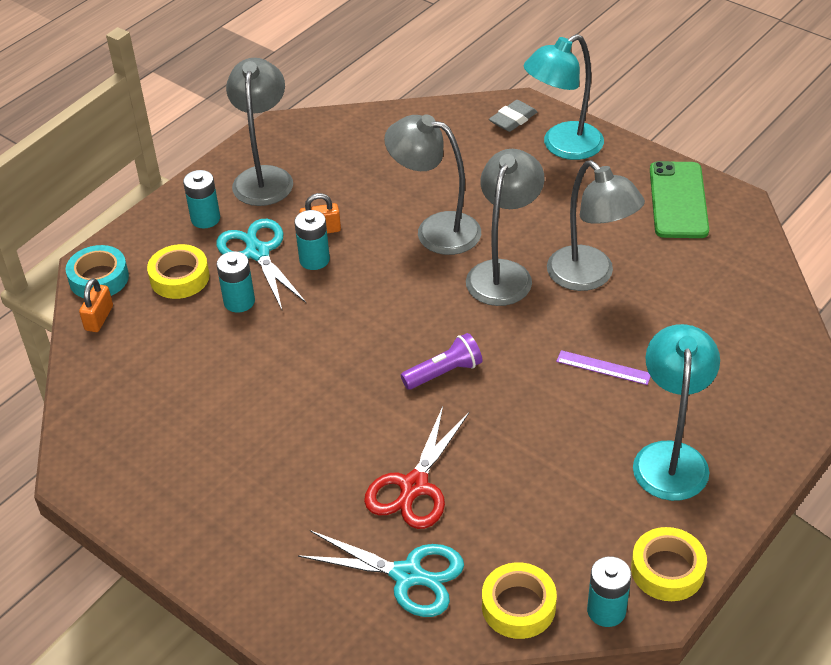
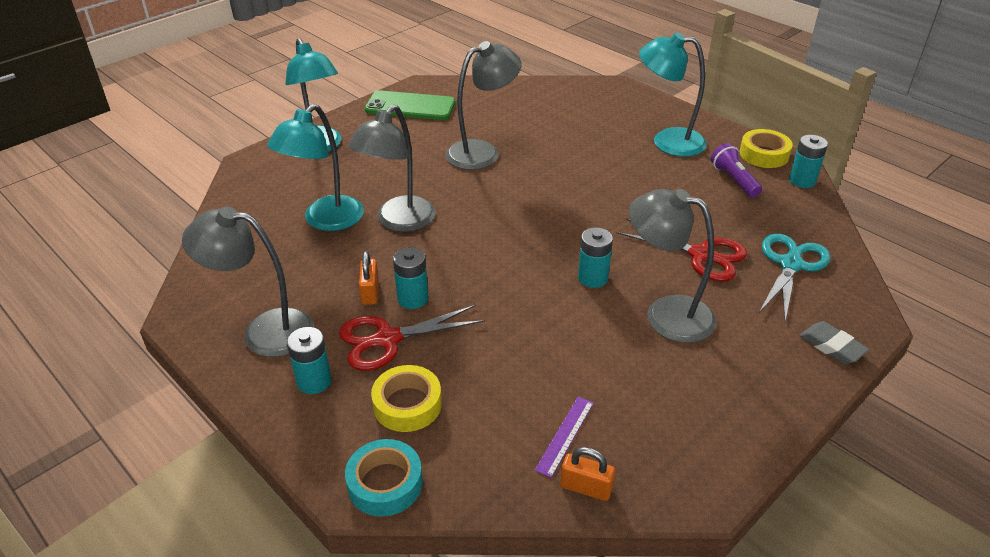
camera: 85 degrees left, 5 degrees down
orange padlock [79,278,113,332] -> orange padlock moved to [560,447,615,501]
turquoise scissors [216,219,307,310] -> red scissors [339,305,485,371]
turquoise battery [216,251,255,313] -> turquoise battery moved to [578,227,613,288]
purple flashlight [401,333,482,390] -> purple flashlight moved to [711,143,762,197]
grey lamp [466,149,545,306] -> grey lamp moved to [629,189,716,343]
yellow tape [482,562,557,639] -> none
grey eraser [489,100,537,132] -> grey eraser moved to [799,321,869,364]
purple ruler [556,350,651,385] -> purple ruler moved to [535,397,594,478]
none -> turquoise lamp [267,104,364,231]

